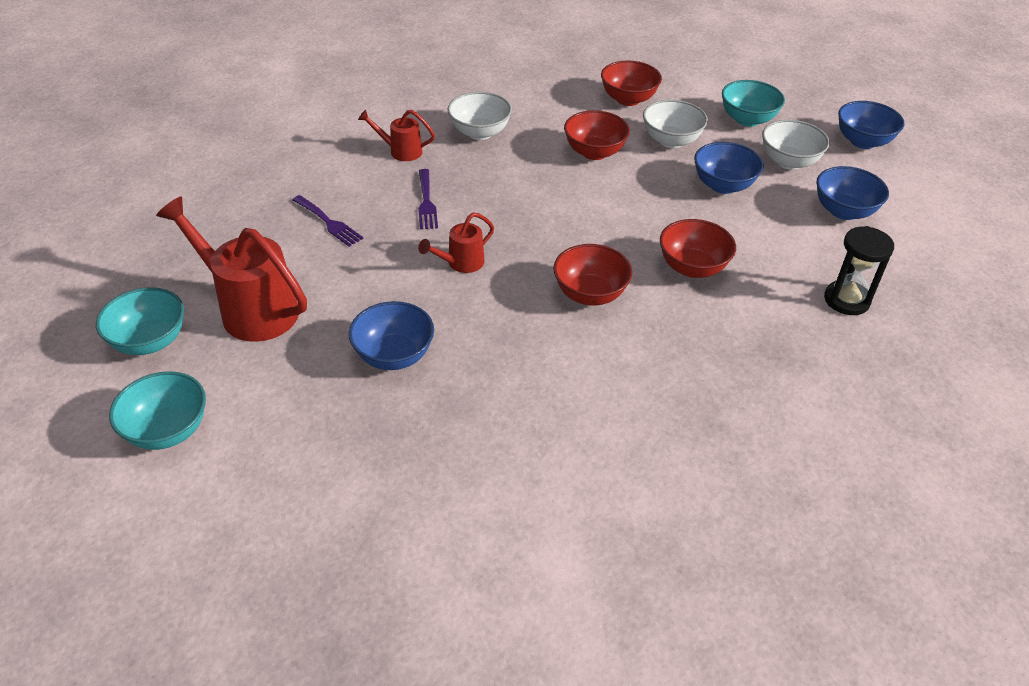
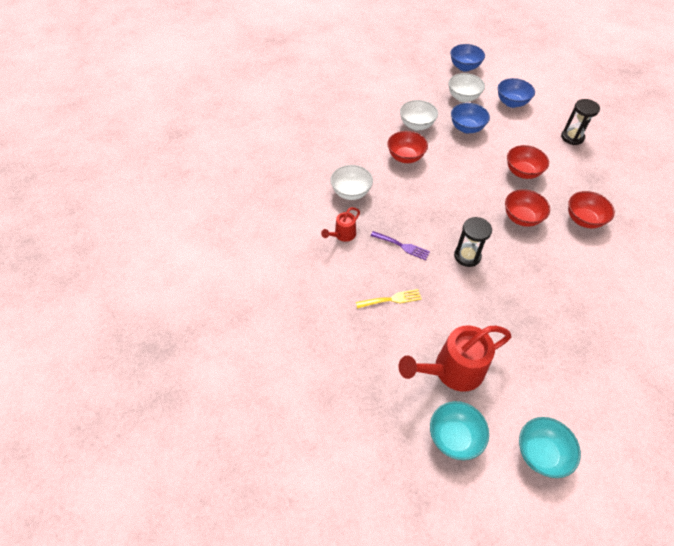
camera: 55 degrees left, 10 degrees up
purple fork [292,195,364,247] -> yellow fork [356,289,422,309]
blue bowl [349,301,434,370] -> none
red watering can [418,212,494,273] -> black hourglass [454,217,492,267]
red bowl [601,60,662,106] -> red bowl moved to [568,191,615,228]
turquoise bowl [722,80,785,127] -> none

